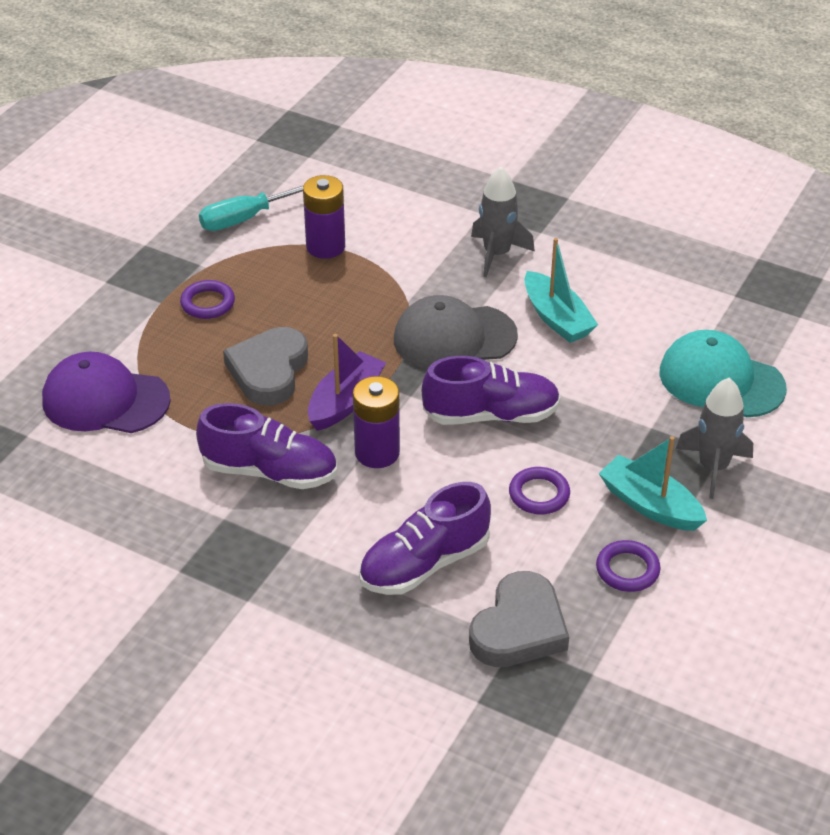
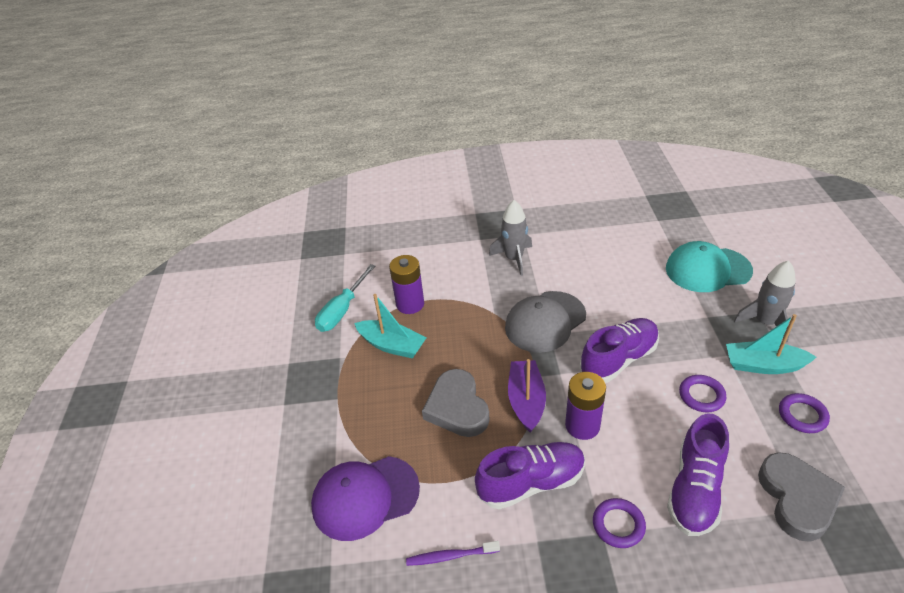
camera: 30 degrees left, 0 degrees up
purple ring [180,280,235,319] -> purple ring moved to [593,498,646,548]
turquoise boat [524,238,598,343] -> turquoise boat moved to [354,294,426,359]
none -> purple toothbrush [406,541,500,566]

